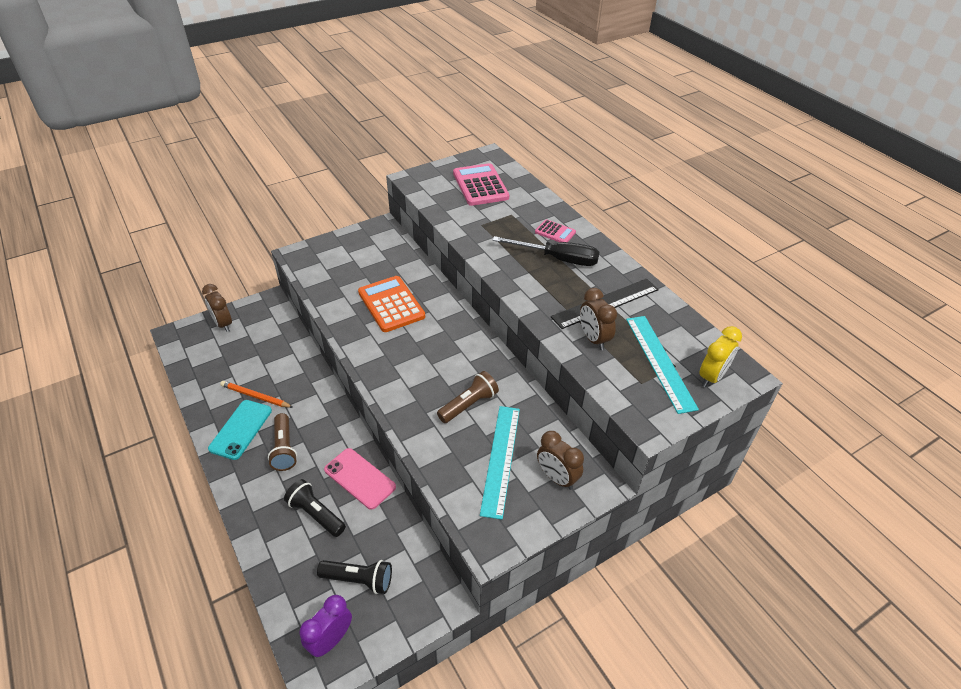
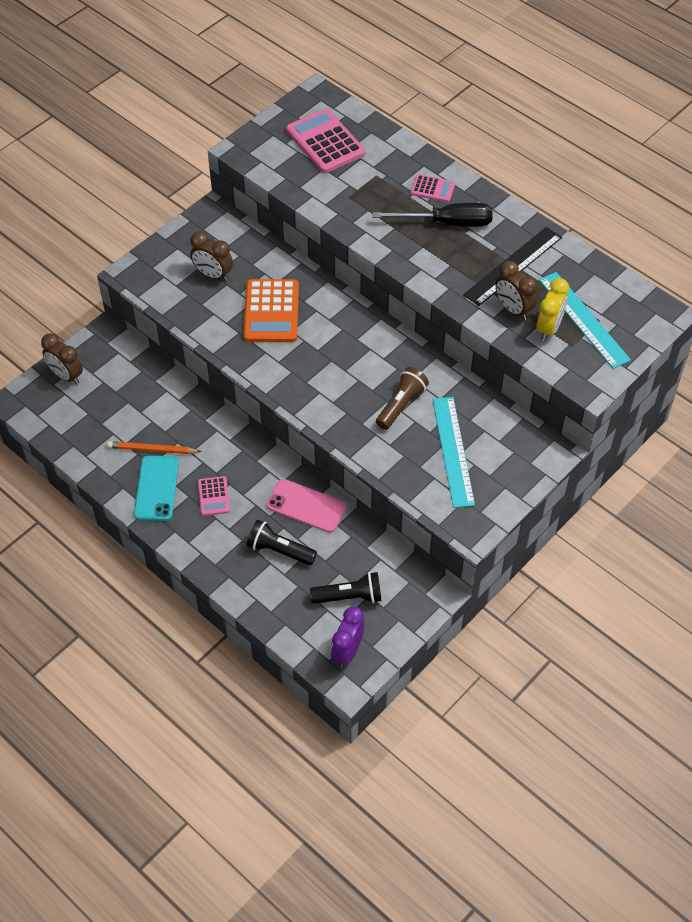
camera: 15 degrees left, 10 degrees up
brown flashlight [268,413,297,471] -> pink calculator [198,476,230,516]
orange calculator [358,276,425,332] -> orange calculator turned 135 degrees counterclockwise [243,279,299,342]
brown clock [537,431,584,490] -> brown clock moved to [190,231,233,281]
yellow clock [699,326,742,388] -> yellow clock moved to [536,278,569,341]

